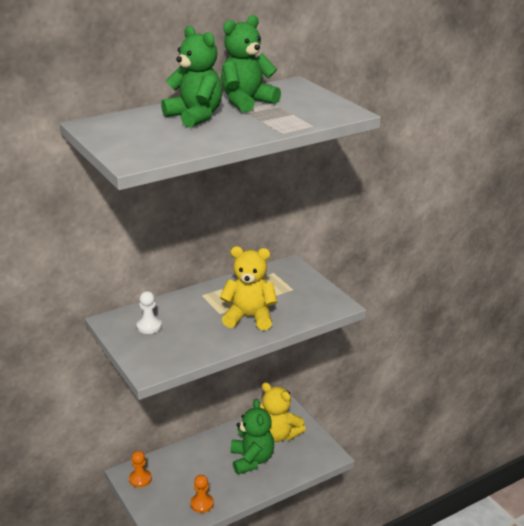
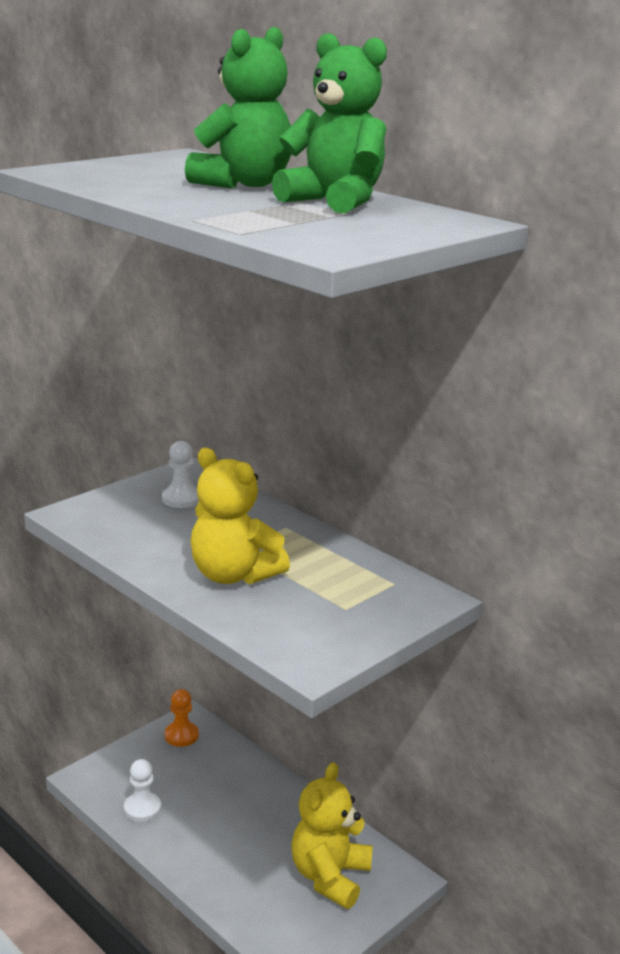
camera: 75 degrees right, 5 degrees down
orange pawn [190,475,214,513] -> white pawn [124,759,161,822]
yellow teddy bear [220,246,278,331] -> yellow teddy bear turned 135 degrees clockwise [191,448,290,585]
green teddy bear [231,399,274,474] -> none

